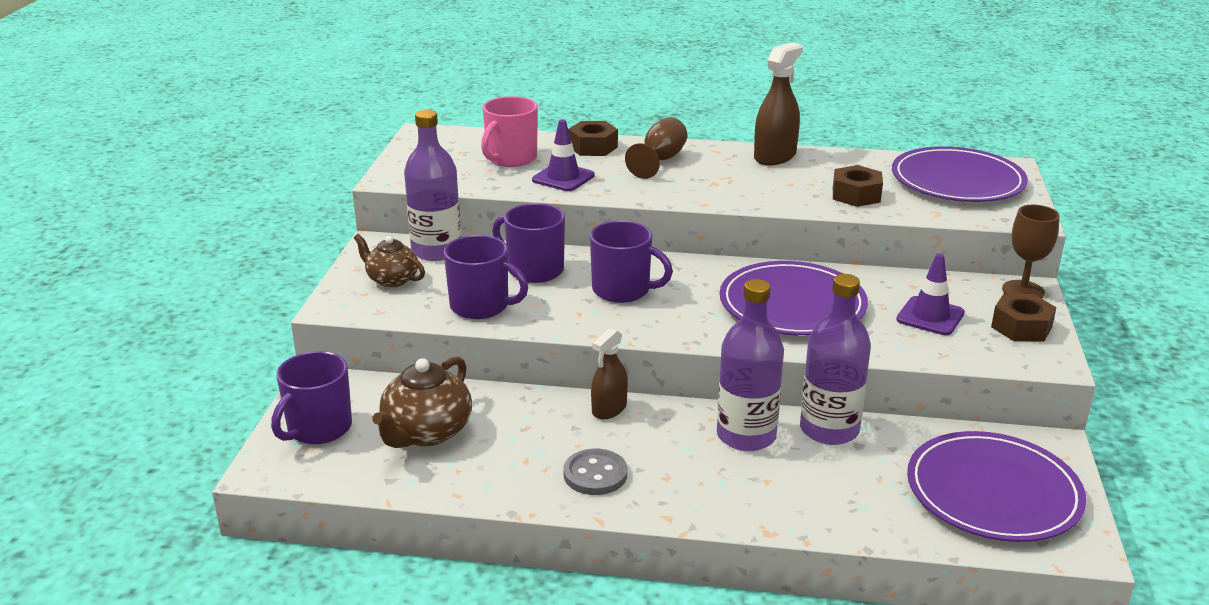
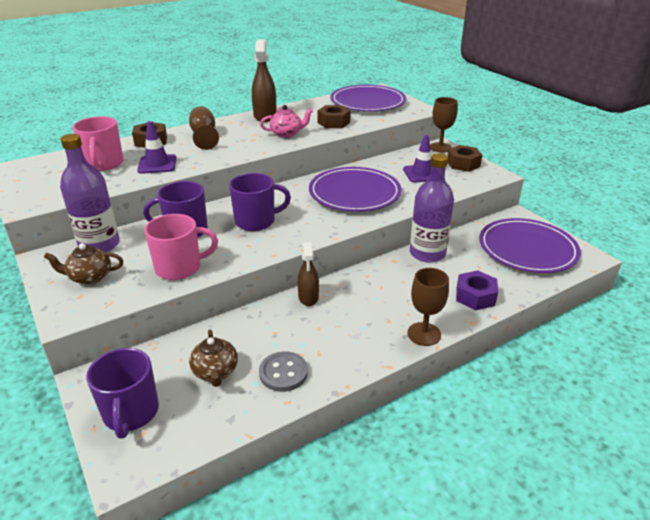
camera: 40 degrees left, 5 degrees up
brown teapot [372,356,472,448] -> brown teapot [189,329,238,387], size x0.65
purple mug [443,235,528,319] -> pink mug [144,214,218,280]
grey button [563,449,627,495] -> grey button moved to [259,351,308,392]
purple bottle [717,279,784,451] -> none
none -> pink teapot [260,105,313,138]
none -> brown goblet [407,268,449,346]
none -> purple nut [456,270,498,310]

